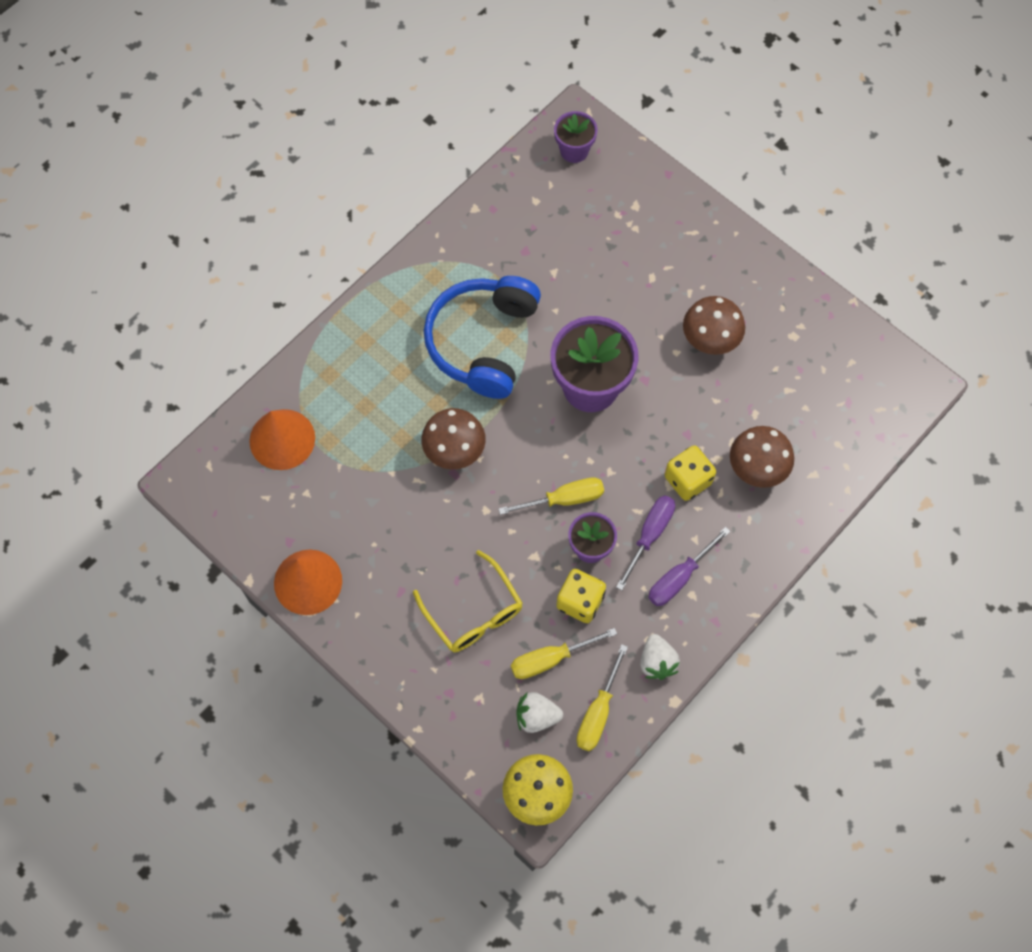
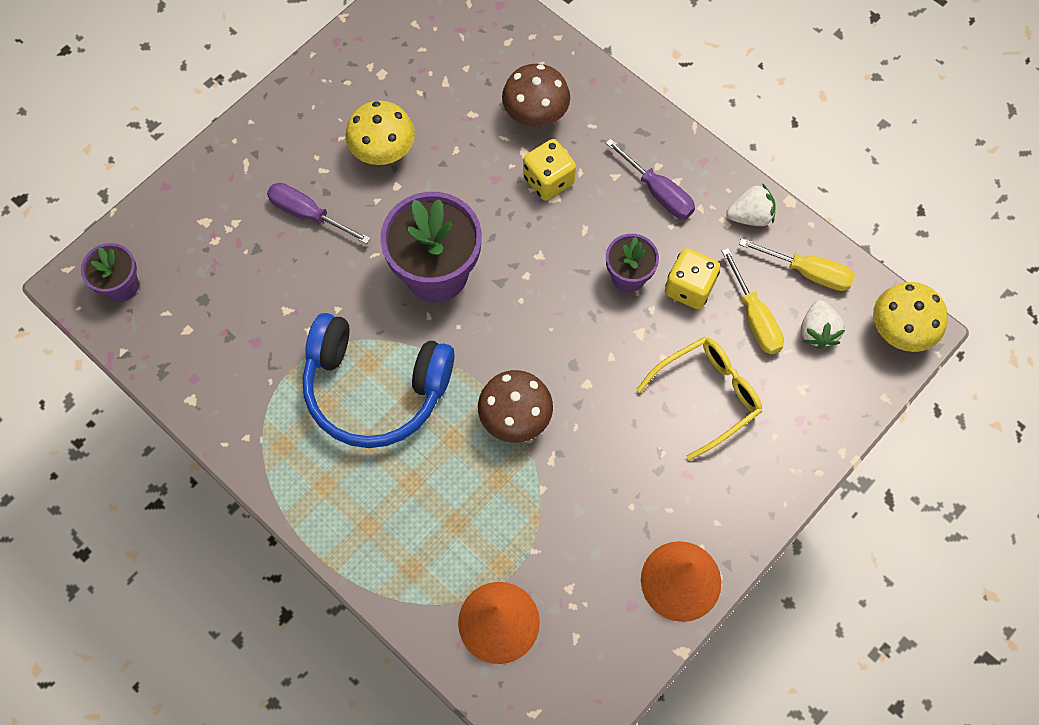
camera: 90 degrees left, 0 degrees up
yellow screwdriver [498,477,604,515] -> none
purple screwdriver [616,495,675,591] -> purple screwdriver moved to [267,183,371,244]
brown mushroom [683,296,745,355] -> yellow mushroom [346,101,415,165]

